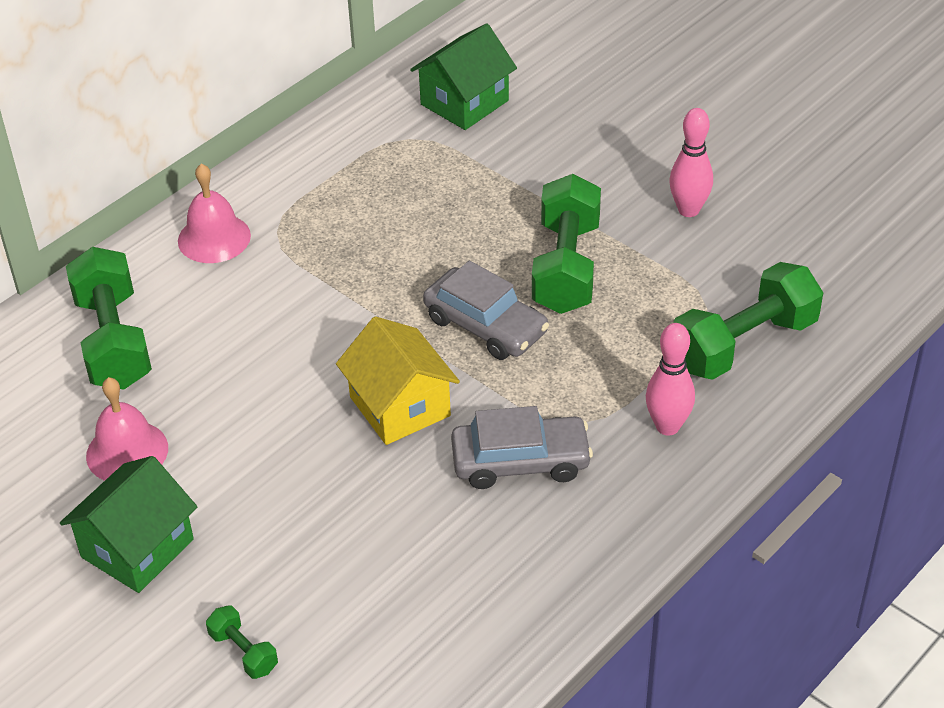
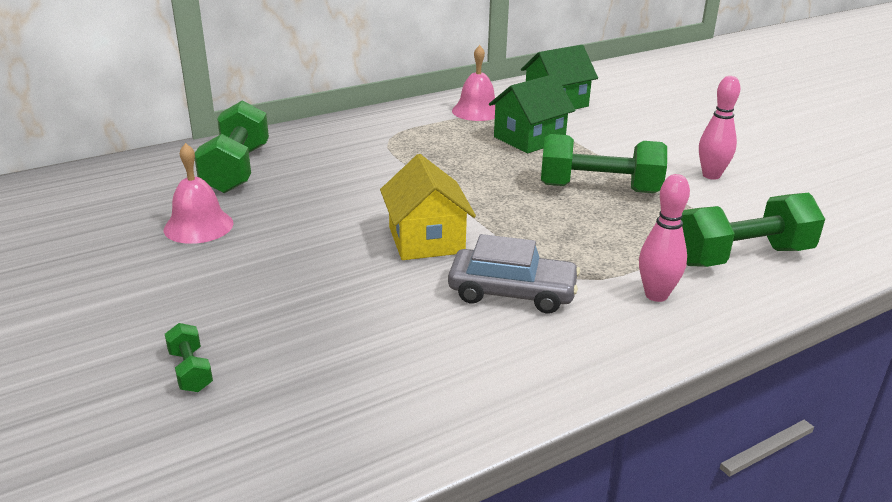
camera: 15 degrees right, 15 degrees down
green house [60,456,197,593] -> green house moved to [489,74,575,153]
pink bell [178,163,251,263] -> pink bell moved to [452,45,495,121]
grey car [423,261,549,360] -> none
green dumbbell [532,174,601,314] -> green dumbbell turned 75 degrees clockwise [541,134,667,193]

